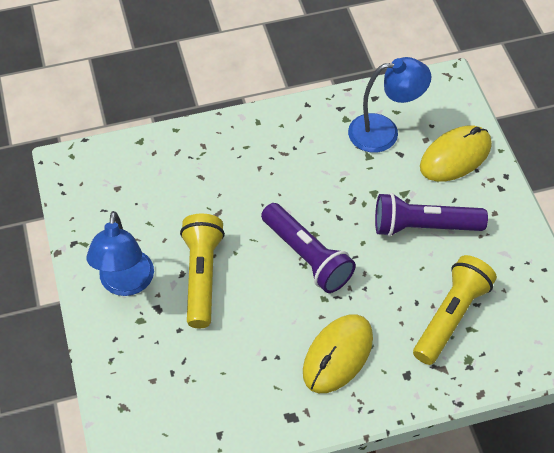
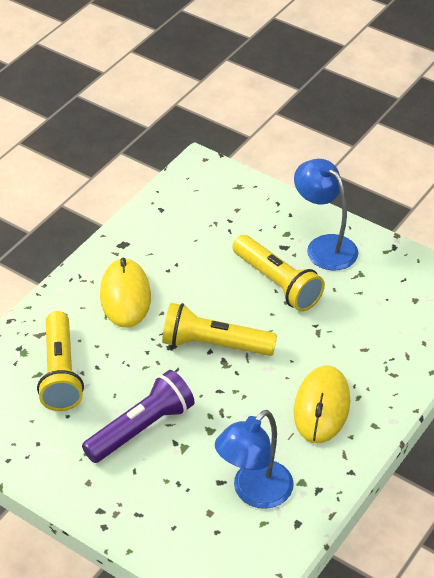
camera: 140 degrees right, 10 degrees down
purple flashlight [261,203,356,293] -> yellow flashlight [162,303,277,356]
yellow mouse [420,126,492,182] -> yellow mouse moved to [294,366,350,443]

